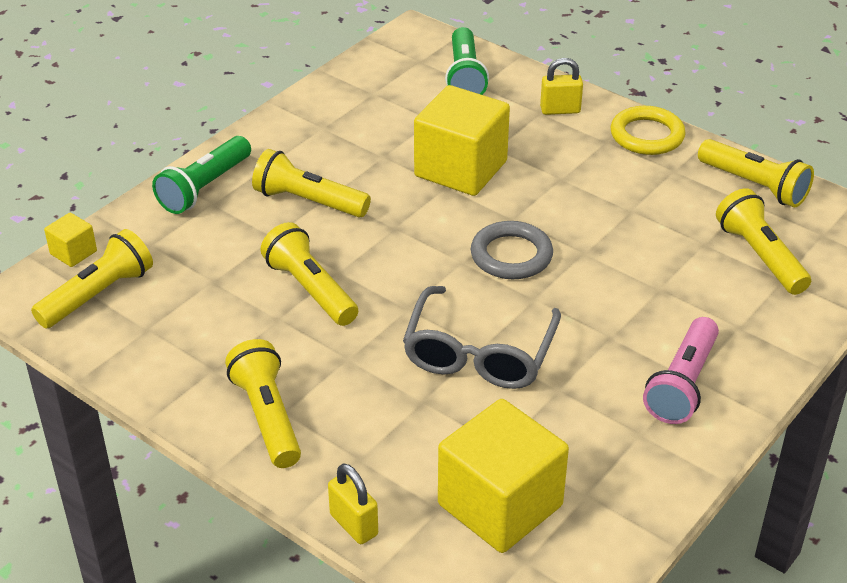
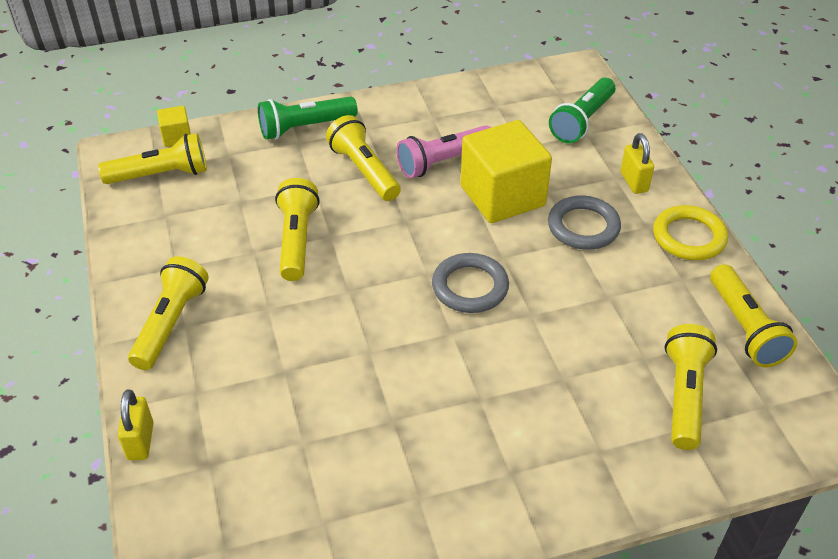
camera: 35 degrees right, 5 degrees up
grey glasses [403,286,561,389] -> none
yellow cube [438,399,569,553] -> none
yellow padlock [540,58,583,115] -> yellow padlock turned 45 degrees clockwise [621,133,654,194]
pink flashlight [643,317,719,424] -> pink flashlight moved to [396,125,491,178]
none -> grey ring [548,195,621,250]

